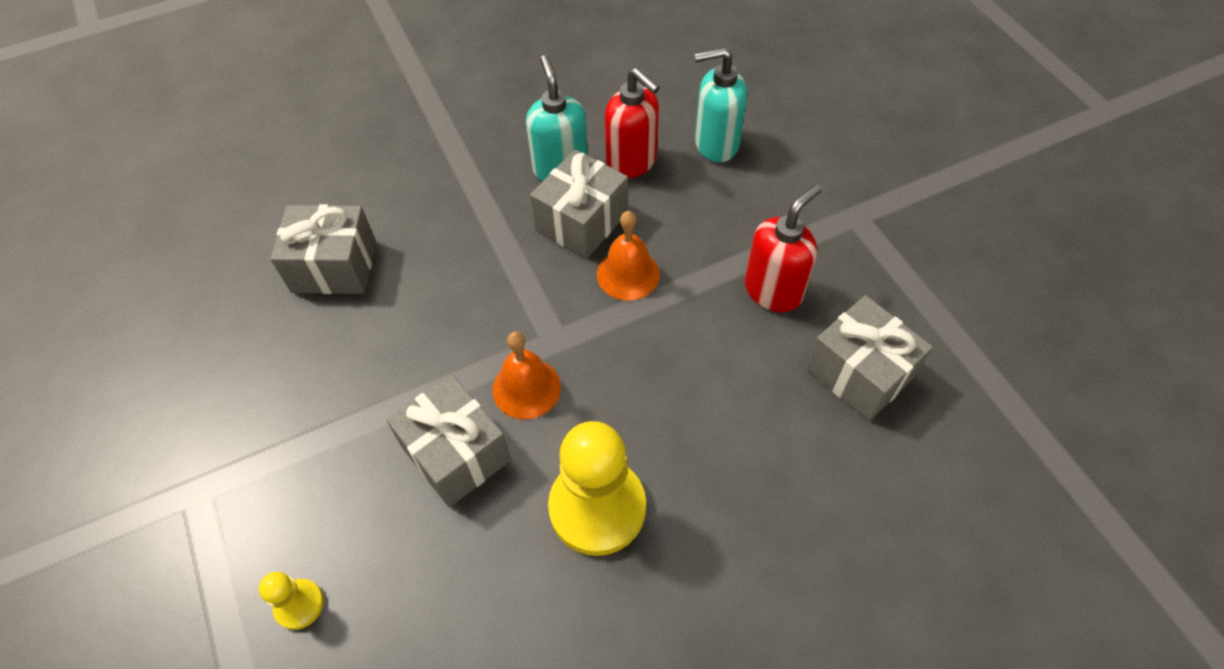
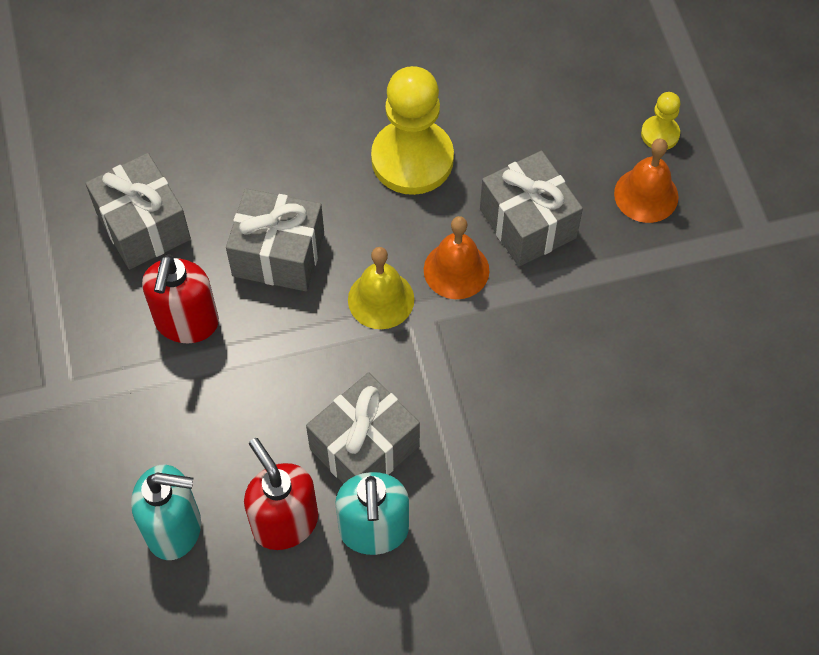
camera: 170 degrees left, 5 degrees up
grey gift [270,204,376,294] -> grey gift moved to [226,188,324,291]
orange bell [597,211,660,300] -> orange bell moved to [614,138,678,223]
red soap dispenser [745,184,821,312] -> red soap dispenser turned 45 degrees counterclockwise [142,254,219,343]
none -> yellow bell [348,247,414,329]

